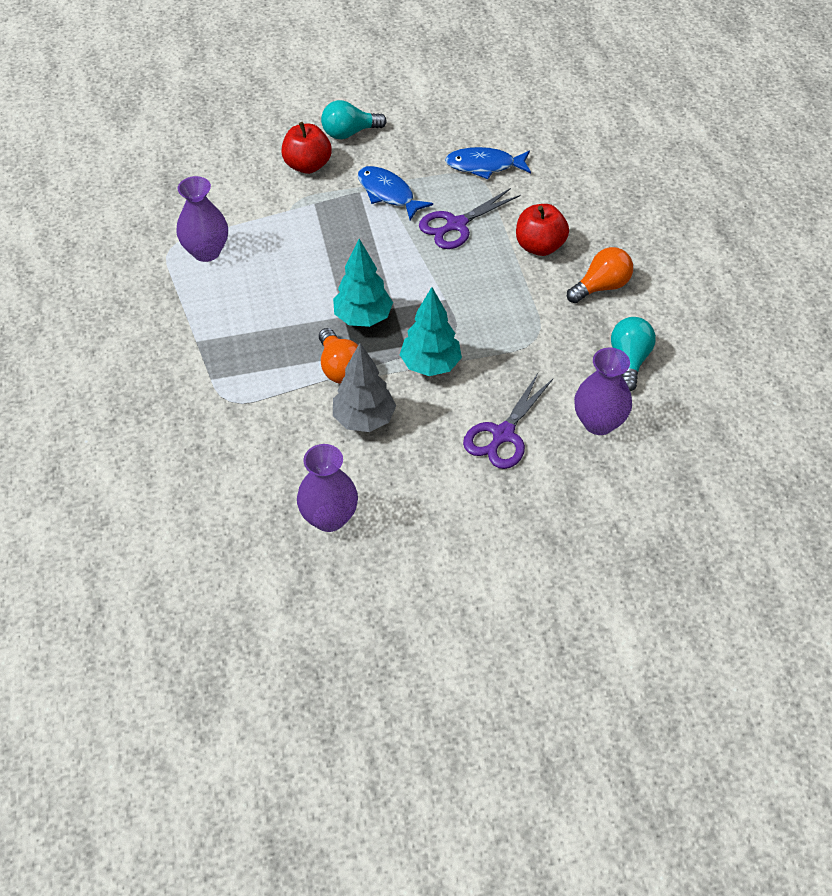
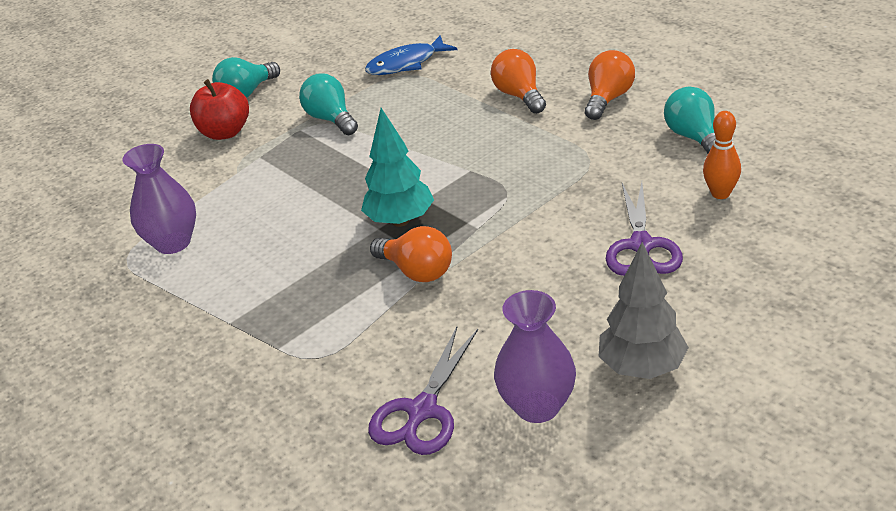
camera: 25 degrees left, 15 degrees down
grey tree [333,343,396,432] -> grey tree moved to [599,242,689,379]
blue fish [358,166,433,220] -> turquoise light bulb [299,73,358,135]
turquoise tree [400,287,462,376] -> none
purple scissors [419,188,521,249] -> purple scissors moved to [368,327,478,455]
red apple [516,204,569,256] -> orange light bulb [491,49,546,114]
purple vase [574,348,632,435] -> orange bowling pin [703,111,741,199]

